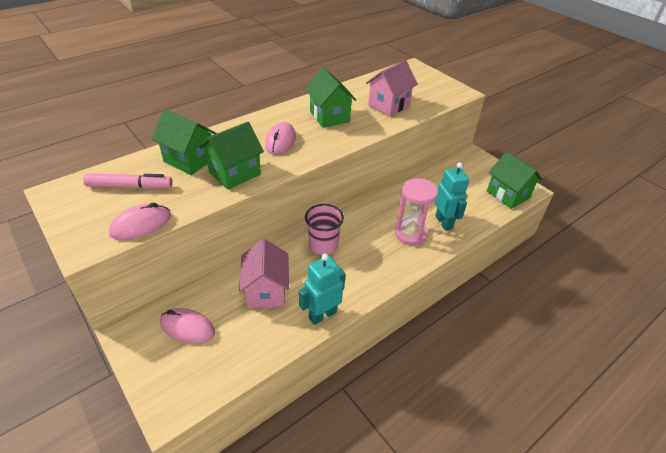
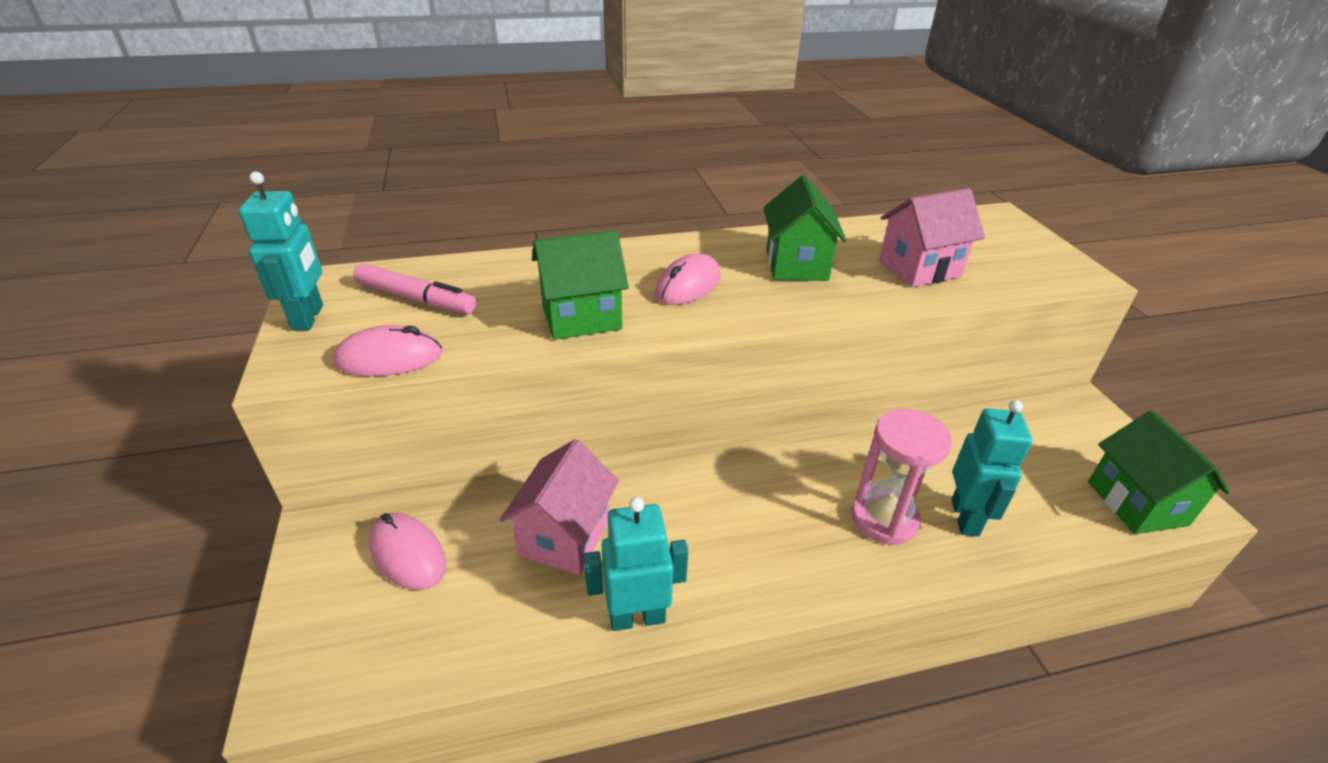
camera: 25 degrees right, 5 degrees down
green house [152,109,217,175] -> none
pink cup [305,204,344,255] -> none
none -> turquoise robot [239,171,323,331]

